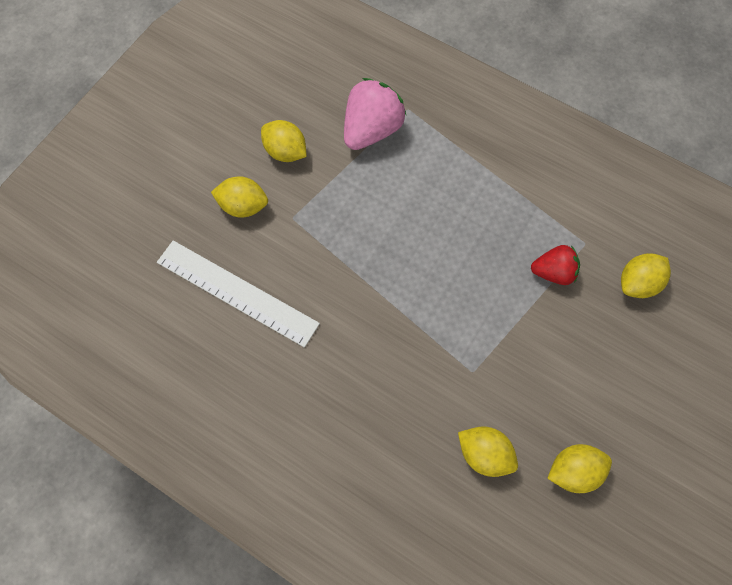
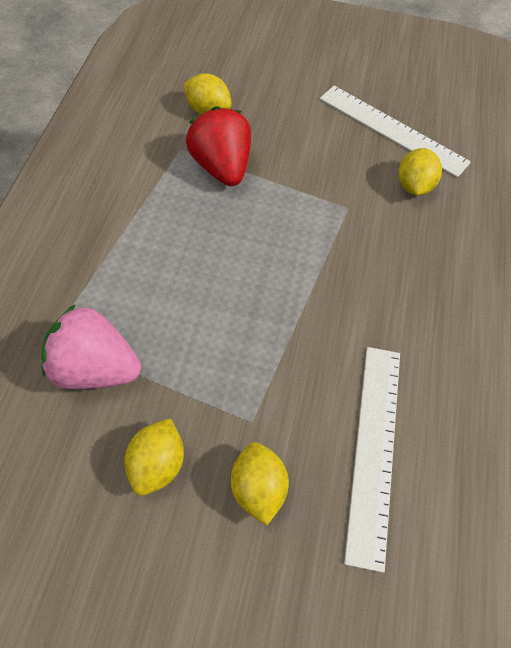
camera: 115 degrees left, 10 degrees down
red strawberry [531,245,580,285] -> red strawberry [186,106,251,186], size x1.63
yellow lemon [547,444,612,493] -> white ruler [319,86,471,178]

